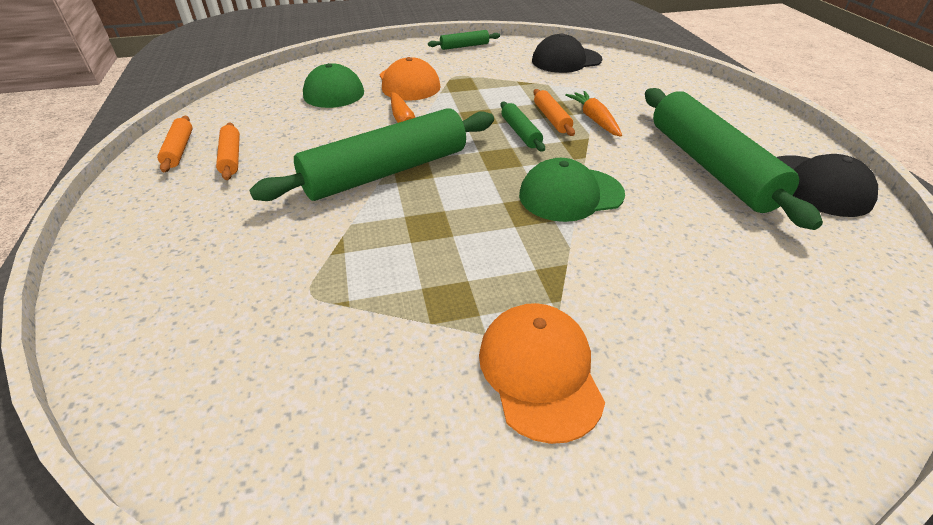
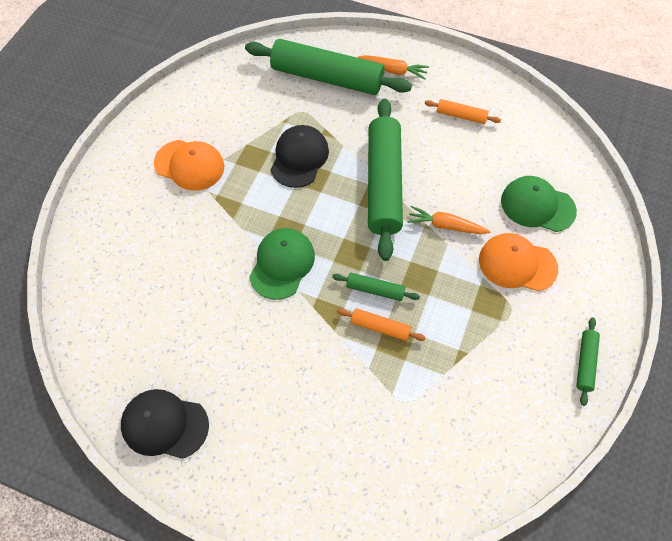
camera: 125 degrees right, 20 degrees up
orange rolling pin [157,116,192,172] -> none
black cap [532,33,602,73] -> black cap moved to [271,125,329,188]
orange carrot [565,91,622,137] -> orange carrot moved to [358,55,429,79]
green rolling pin [645,88,823,230] -> green rolling pin moved to [245,39,412,95]

